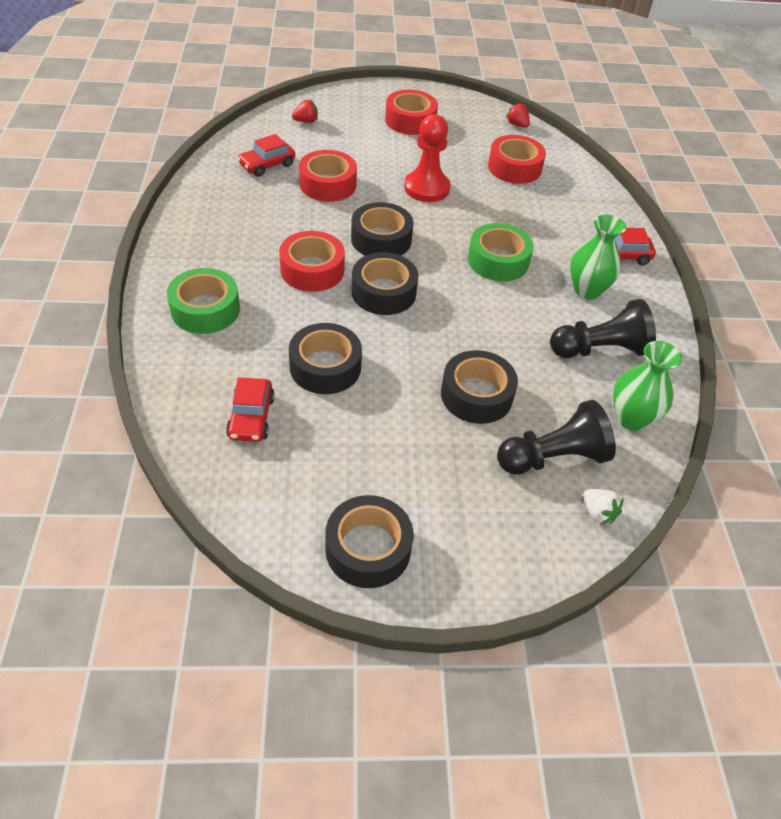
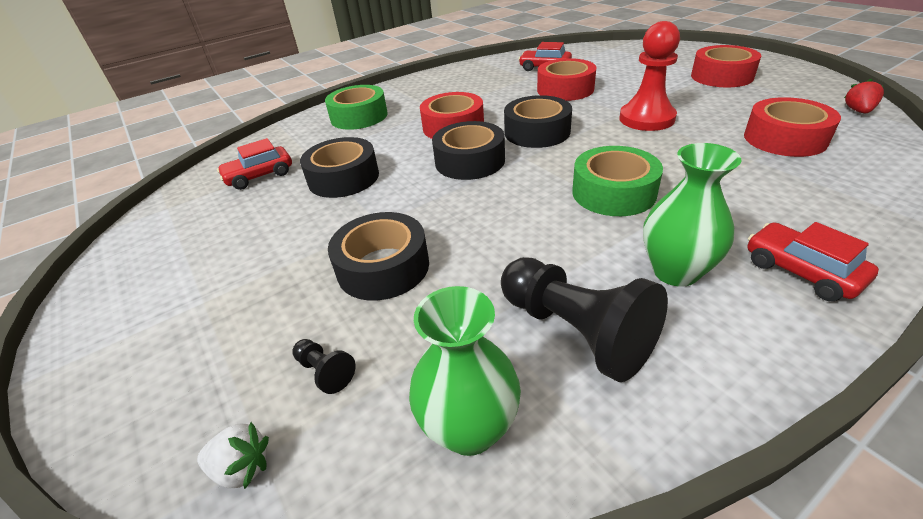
camera: 65 degrees right, 10 degrees down
red strawberry [292,100,318,123] -> none
black tape [325,495,413,588] -> none
black pawn [497,400,616,475] -> black pawn [292,339,355,394], size x0.44
white strawberry [584,489,624,525] -> white strawberry turned 105 degrees counterclockwise [197,422,269,489]

